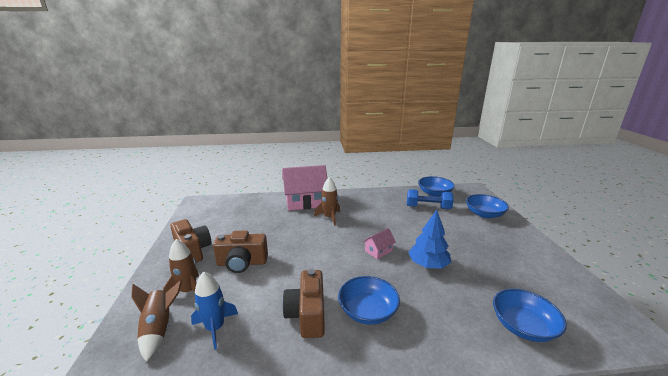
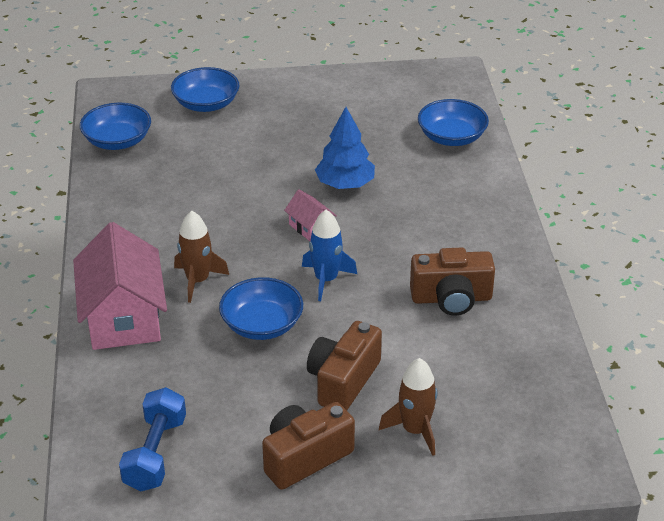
camera: 90 degrees left, 15 degrees up
brown rocket [131,280,182,362] -> none
blue rocket [191,272,238,350] -> blue rocket moved to [302,210,357,301]
brown camera [213,231,268,273] -> brown camera turned 150 degrees counterclockwise [307,321,382,410]
blue bowl [338,276,400,325] -> blue bowl moved to [219,277,303,340]
blue dumbbell [407,189,454,209] -> blue dumbbell moved to [119,387,186,492]

